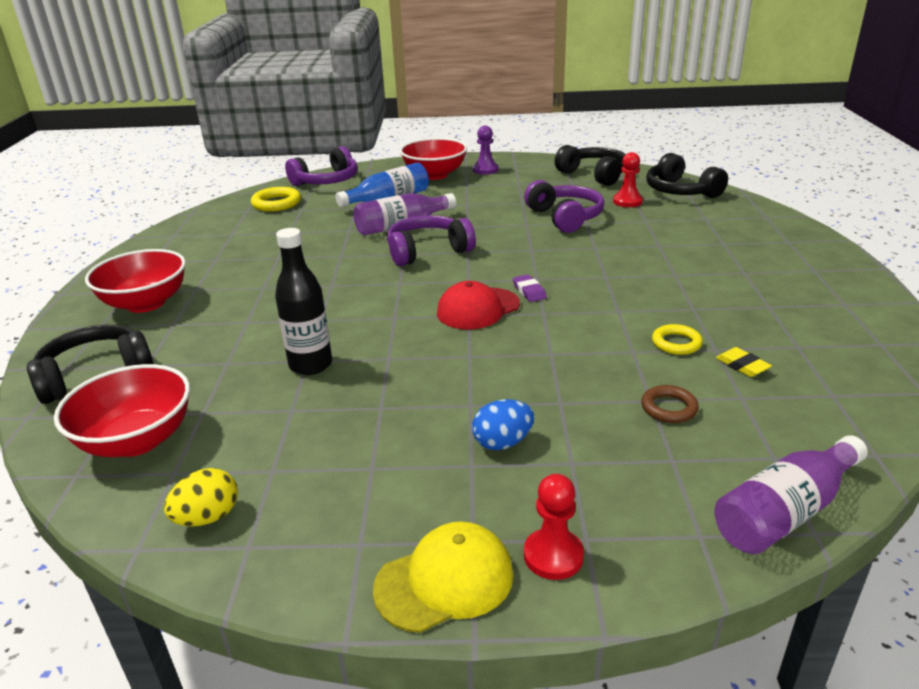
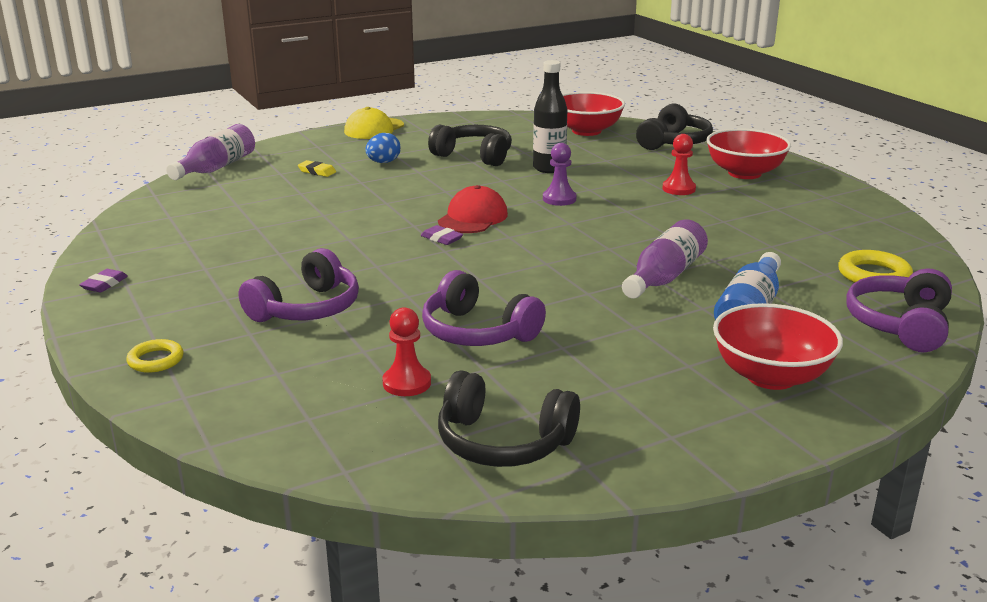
camera: 150 degrees right, 5 degrees down
yellow egg [164,468,238,527] -> none
purple headphones [387,215,476,266] -> purple headphones moved to [238,248,359,322]
purple pawn [473,125,498,175] -> purple pawn moved to [543,143,577,206]
red pawn [524,474,584,580] -> red pawn moved to [662,134,696,195]
brown ring [641,385,699,423] -> none
black headphones [646,153,728,198] -> black headphones moved to [428,125,512,166]
yellow ring [652,324,703,355] -> yellow ring moved to [126,339,183,373]
yellow eraser [716,347,772,377] -> yellow eraser moved to [298,160,336,177]
none -> purple eraser [79,269,128,293]

